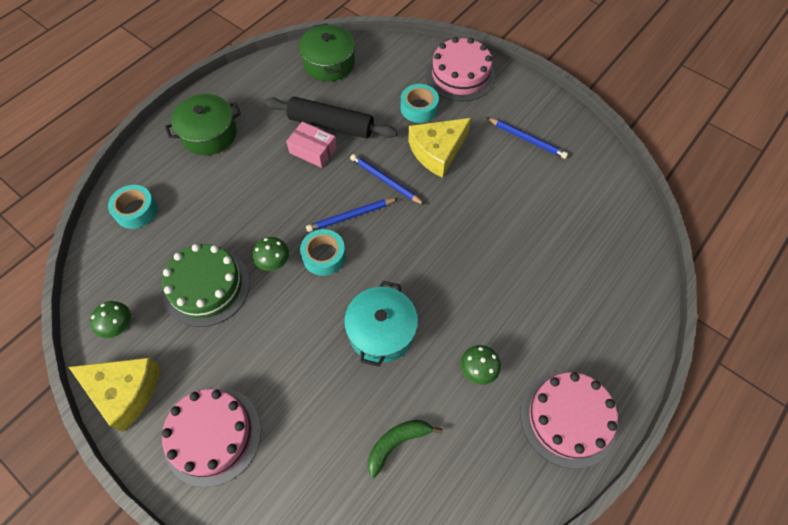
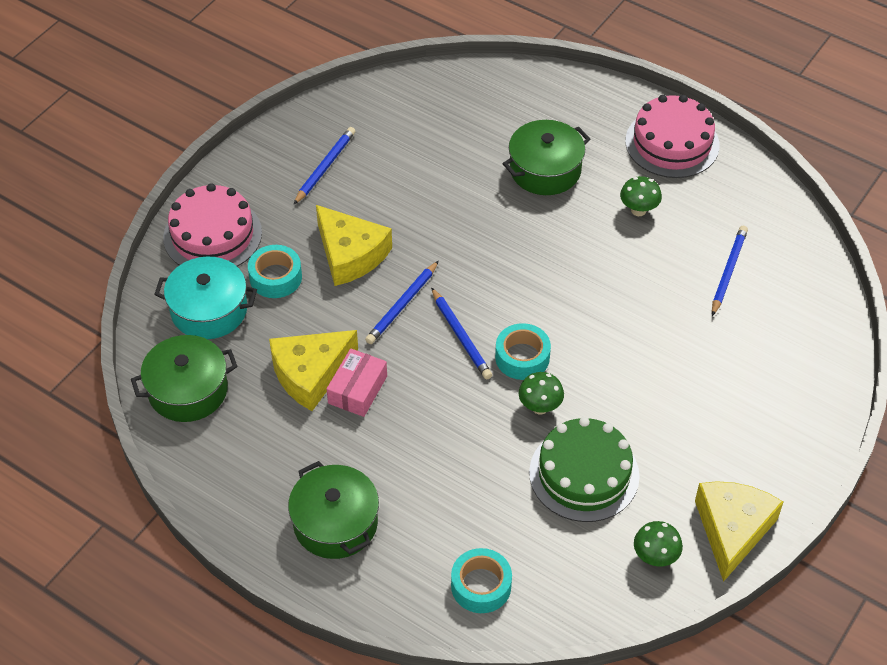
camera: 95 degrees left, 10 degrees down
pink cake [162,387,261,487] -> none
black rolling pin [265,97,398,139] -> yellow cheese [269,330,358,411]
turquoise pot [344,281,418,367] -> turquoise pot moved to [154,257,257,339]
green banana [367,420,442,478] -> blue pencil [712,226,748,316]
none -> green pot [503,120,590,195]

